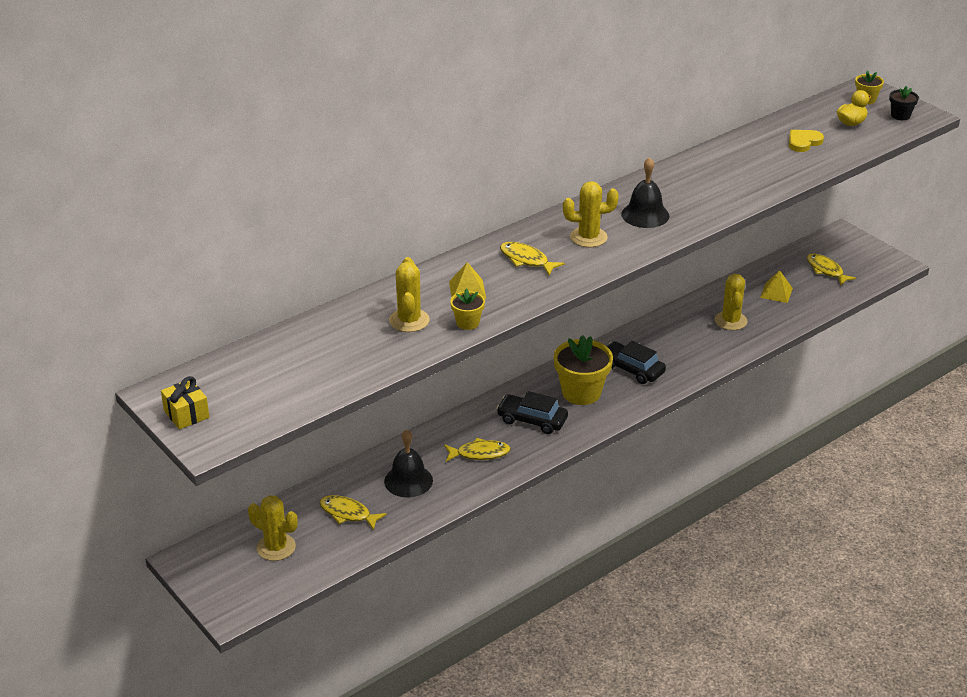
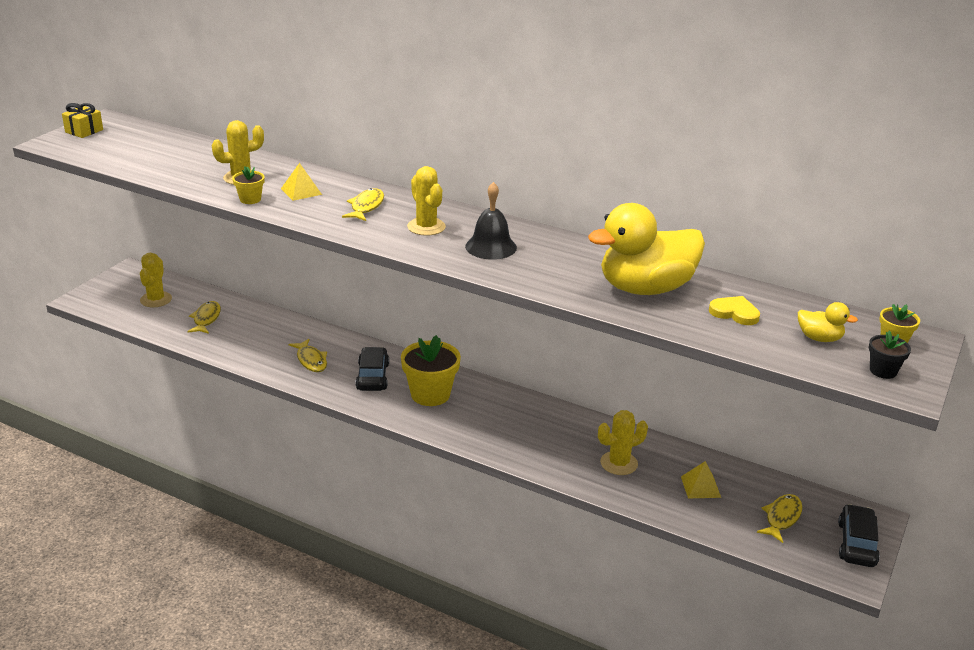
camera: 65 degrees right, 5 degrees down
black bell [384,429,433,498] -> none
black car [607,341,666,384] -> black car moved to [838,504,880,567]
none -> yellow duck [588,203,705,295]

